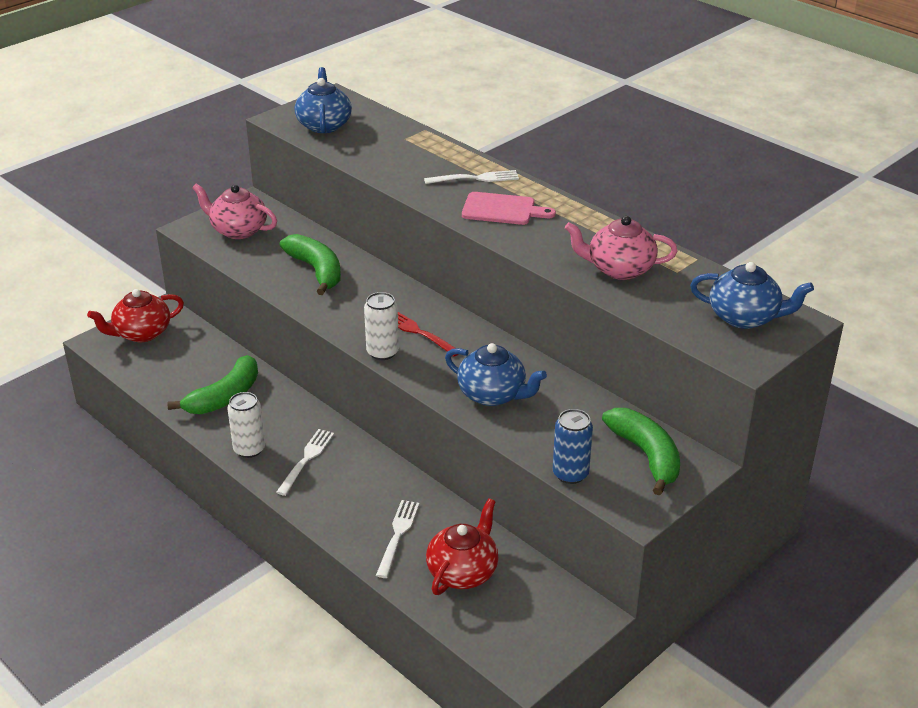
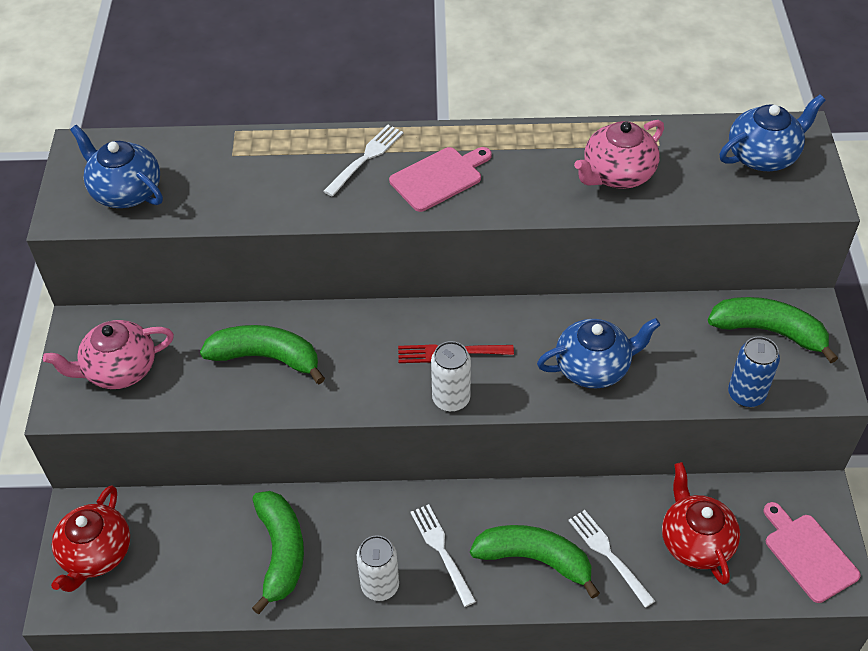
camera: 45 degrees left, 15 degrees up
none -> green banana [470,525,600,599]
none -> pink cutting board [763,502,861,603]

